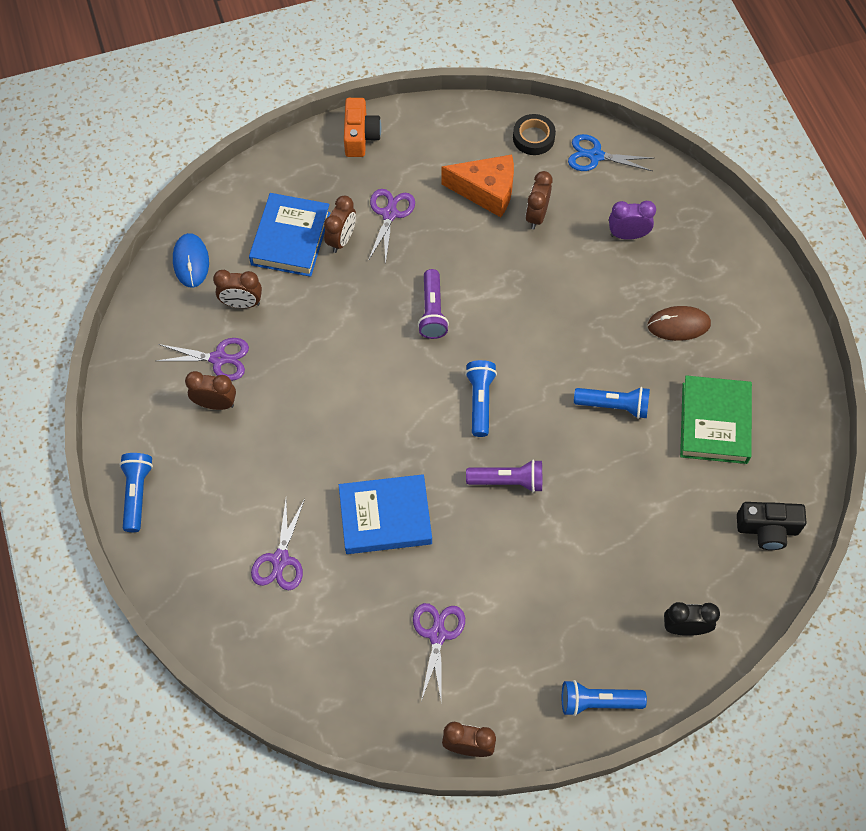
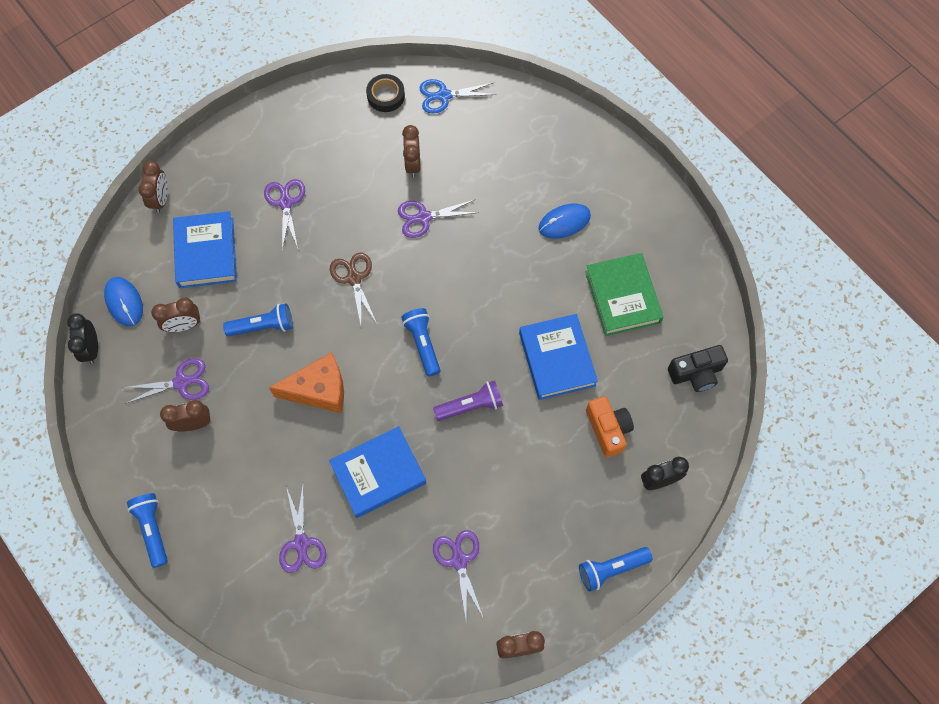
camera: 20 degrees left, 5 degrees up
brown clock [324,195,356,253] -> brown clock moved to [138,161,168,213]
orange camera [344,98,381,157] -> orange camera moved to [586,396,634,458]
purple flashlight [418,269,449,339] -> brown scissors [330,252,377,325]
orange cheese [441,155,514,217] -> orange cheese moved to [269,352,344,413]
blue flashlight [574,387,650,419] -> blue flashlight moved to [223,303,293,337]
purple clock [609,201,656,240] -> none
brown mouse [647,306,711,341] -> blue mouse [538,204,591,239]
none -> black clock [67,313,98,364]
none -> purple scissors [398,200,479,238]
none -> blue book [519,314,598,400]

